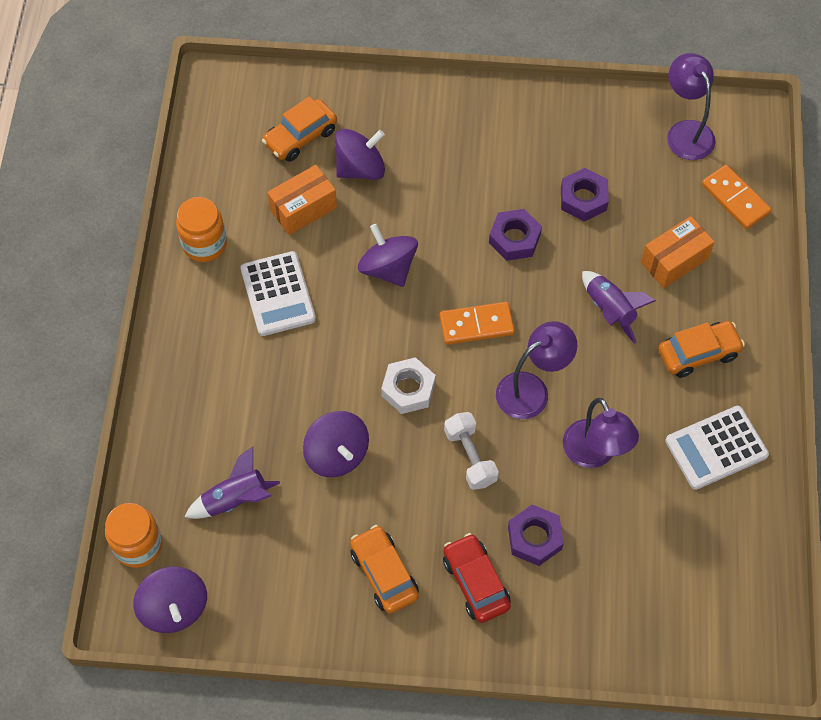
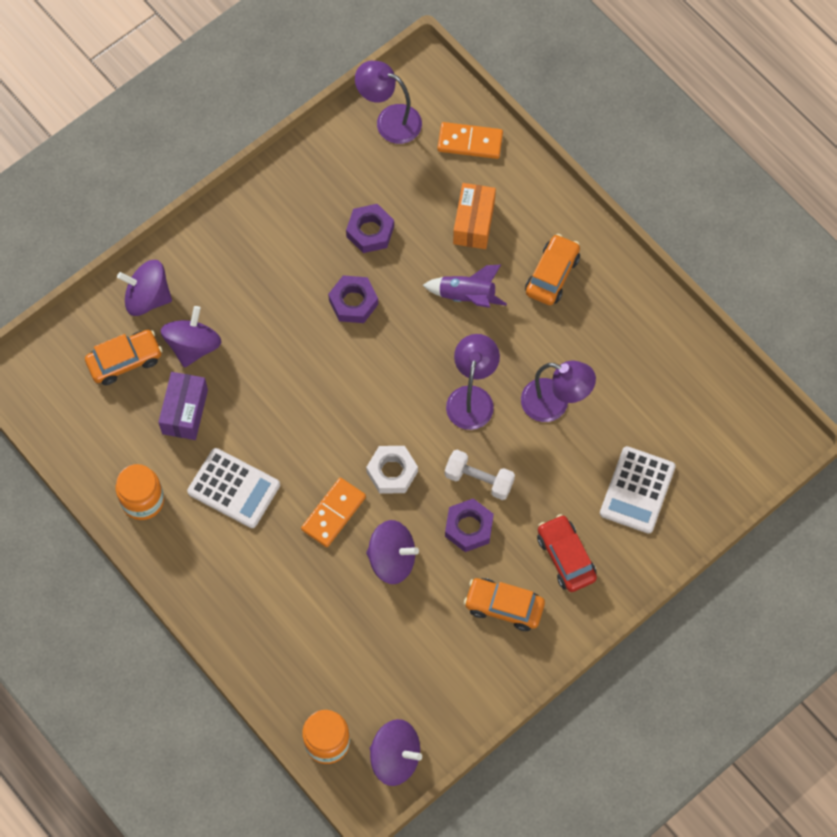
camera: 45 degrees left, 5 degrees up
purple rocket [185,447,280,519] -> none
orange car [262,97,337,162] -> orange car turned 120 degrees counterclockwise [85,330,162,385]
orange box [267,165,337,235] -> purple box [158,372,208,440]
purple spinning top [358,224,418,287] -> purple spinning top moved to [117,260,172,316]
orange domino [439,302,515,345] -> orange domino moved to [301,478,366,547]
red car [443,533,511,623] -> red car turned 45 degrees clockwise [537,514,597,592]
purple nut [508,504,564,566] -> purple nut moved to [445,498,494,552]
white calculator [665,406,769,490] -> white calculator moved to [600,446,676,534]

